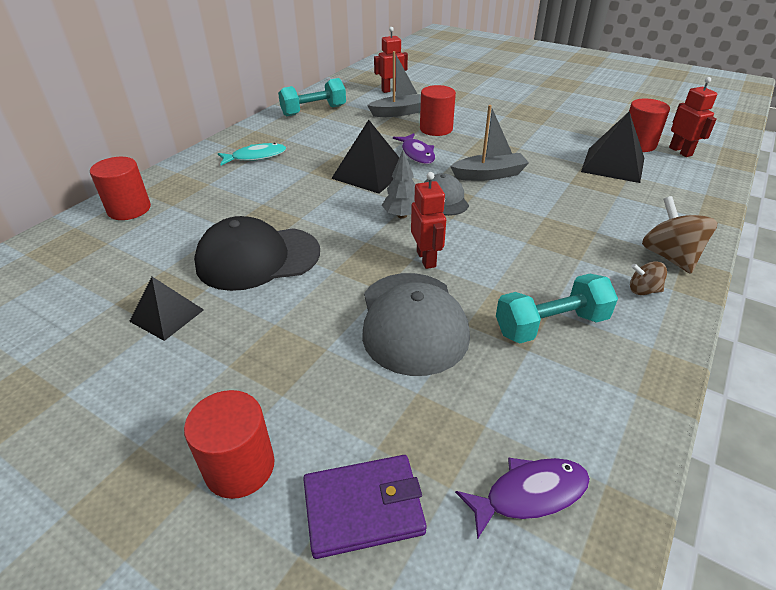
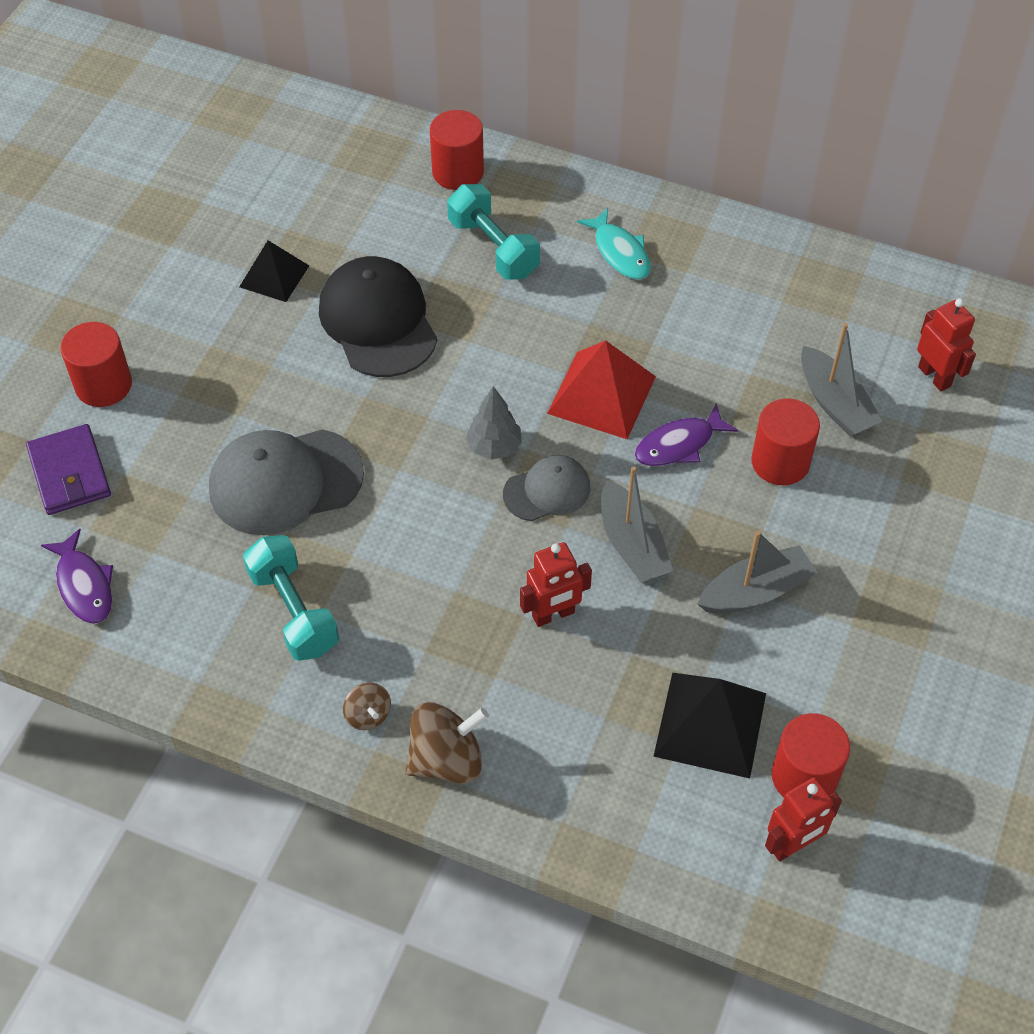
camera: 80 degrees right, 15 degrees up
turquoise dumbbell [278,78,346,116] -> turquoise dumbbell moved to [447,184,540,280]
black pyramid [331,120,399,194] -> red pyramid [547,340,656,439]
red robot [411,172,446,269] -> red robot moved to [520,542,592,627]
brown spinning top [630,261,667,295] -> brown spinning top turned 150 degrees clockwise [343,683,391,730]
none -> grey boat [698,531,818,614]

